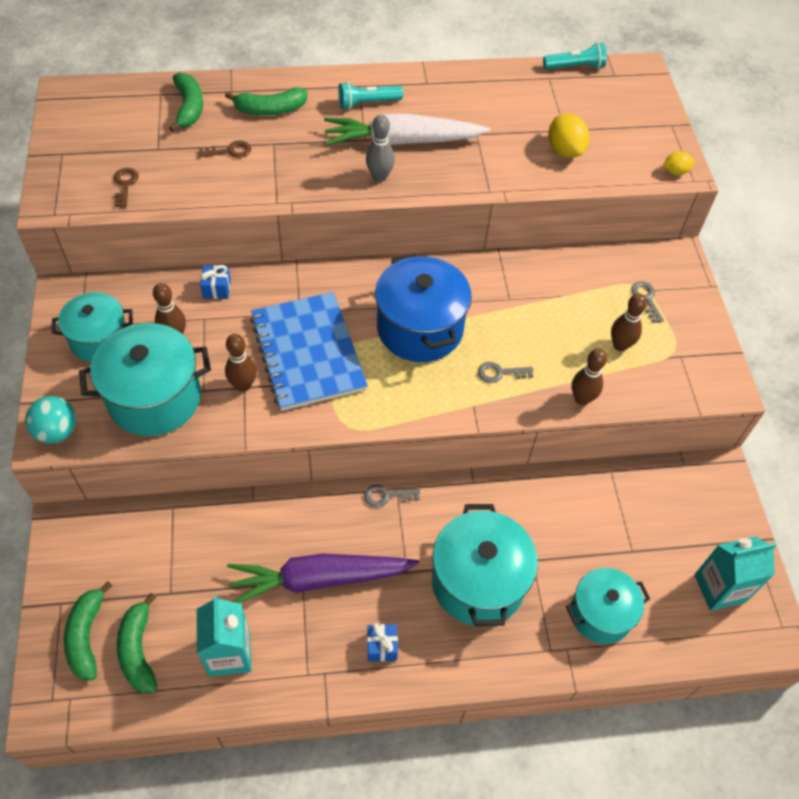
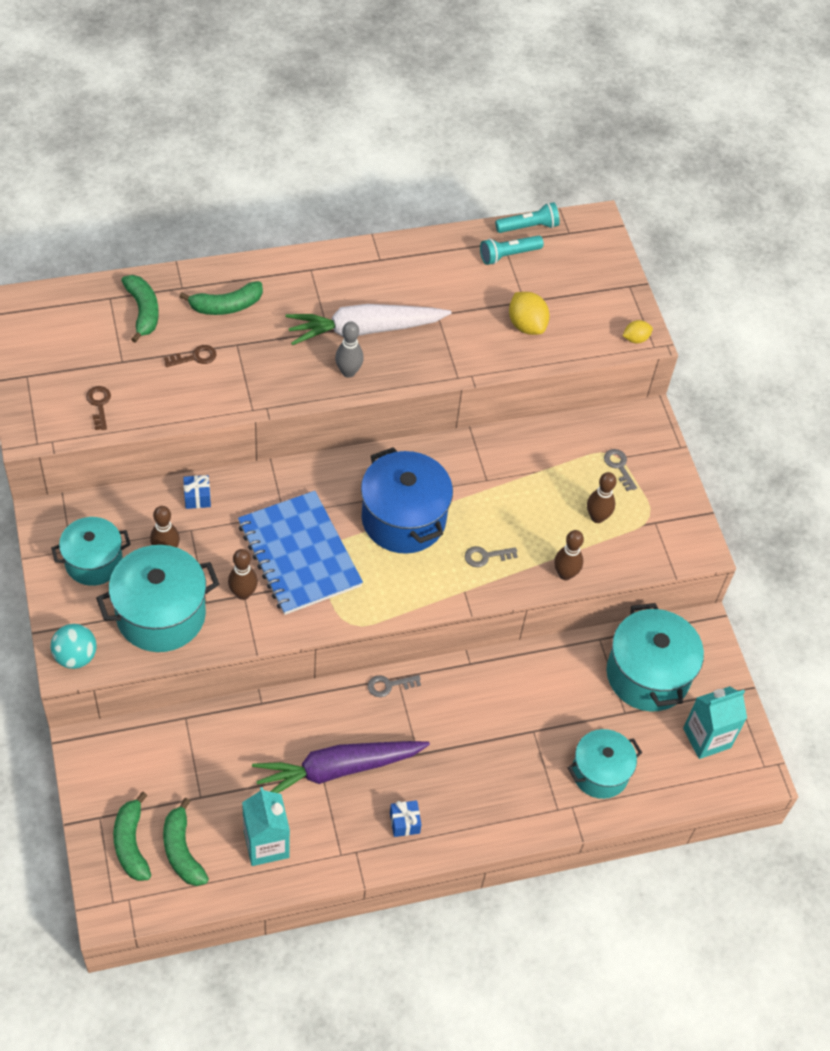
camera: 10 degrees left, 0 degrees up
turquoise flashlight [338,82,403,110] -> turquoise flashlight moved to [480,235,544,265]
turquoise pot [432,504,538,626] -> turquoise pot moved to [607,603,704,711]

